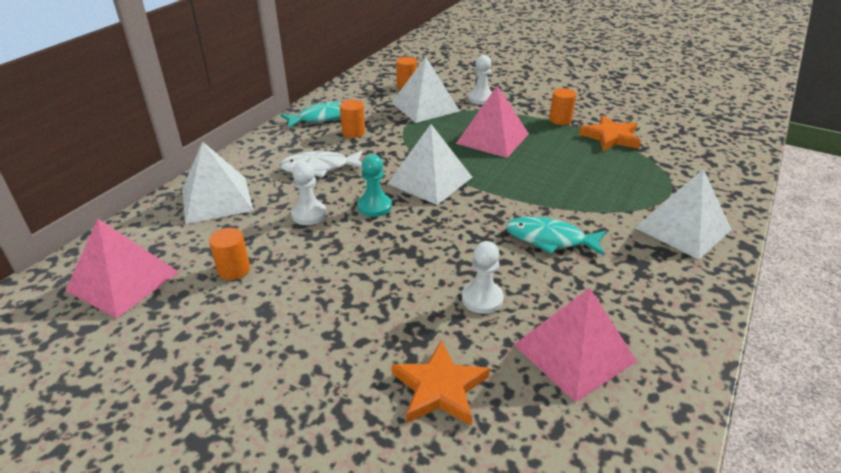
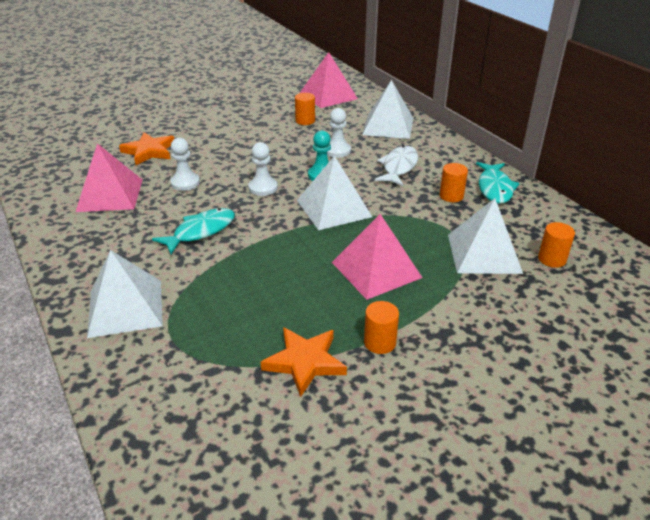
camera: 120 degrees right, 0 degrees up
white pawn [468,55,492,105] -> white pawn moved to [248,142,278,196]

